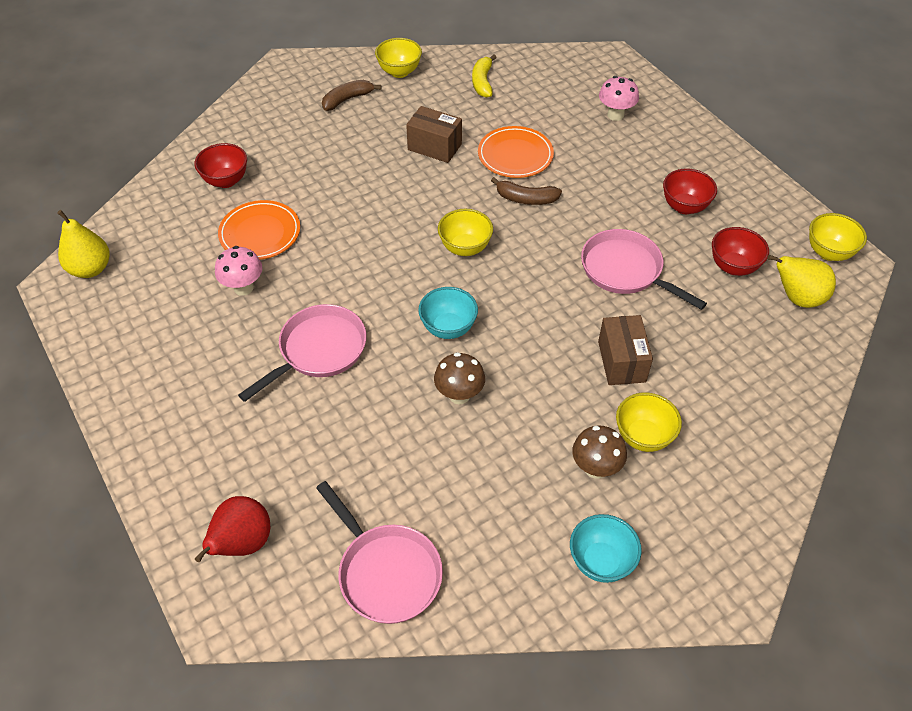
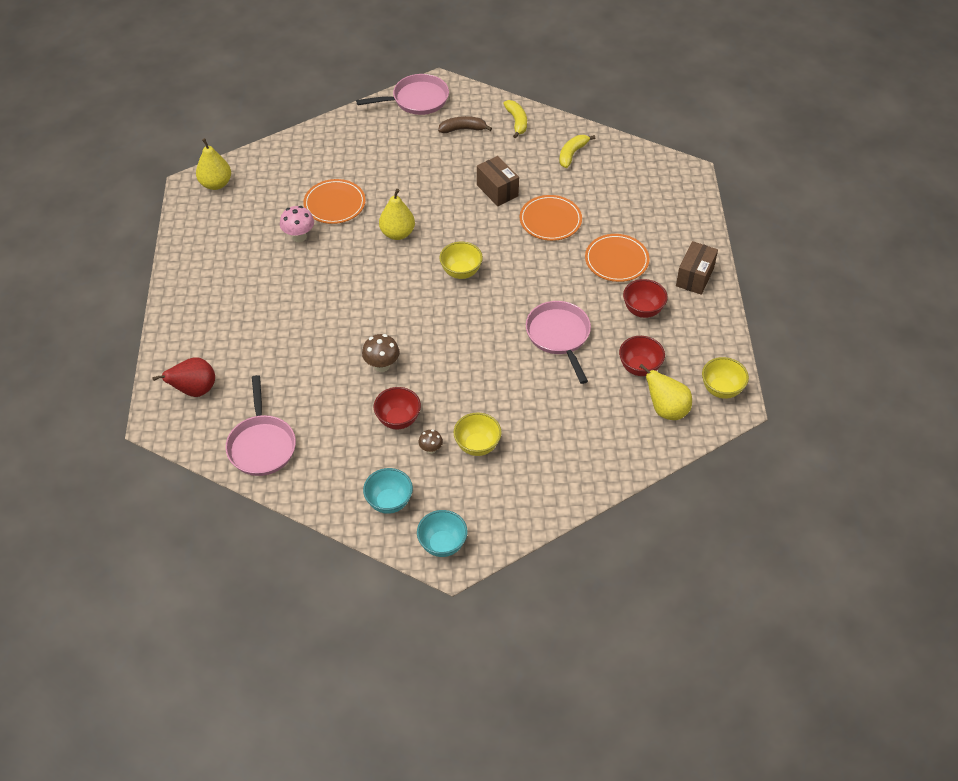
camera: 30 degrees right, 0 degrees up
red bowl [194,143,247,188] -> red bowl moved to [374,387,421,429]
pink pan [238,304,366,402] -> pink pan moved to [356,74,449,115]
yellow bowl [375,38,422,78] -> yellow banana [503,100,527,138]
turquoise bowl [418,287,478,339] -> turquoise bowl moved to [417,510,467,557]
brown banana [491,177,562,205] -> none
brown mushroom [572,425,627,479] -> brown mushroom [419,430,443,454], size x0.62
brown box [598,315,653,385] -> brown box moved to [676,241,718,295]
pink mushroom [599,76,639,121] -> none
none -> yellow pear [379,189,415,240]
none -> orange plate [585,234,650,282]

